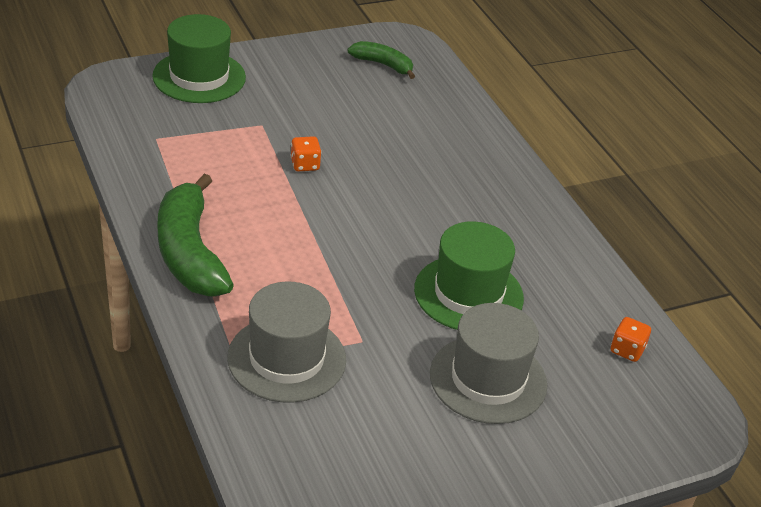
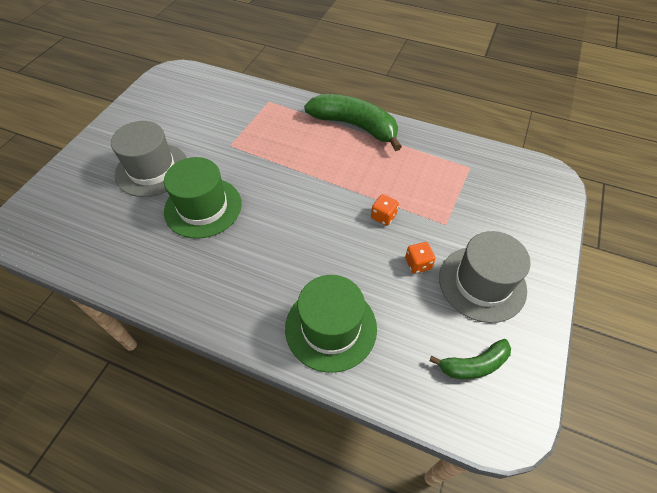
camera: 140 degrees right, 15 degrees up
green hat [152,14,246,103] -> green hat moved to [285,275,377,373]
grey hat [227,282,346,403] -> grey hat moved to [439,231,531,323]
orange dice [611,317,651,362] -> orange dice moved to [405,242,436,274]

